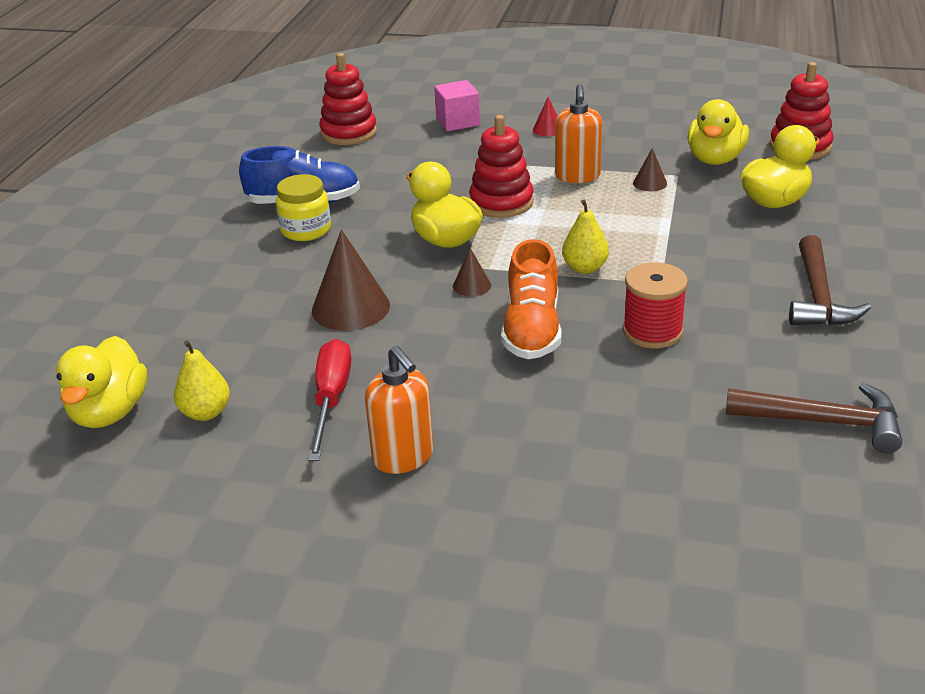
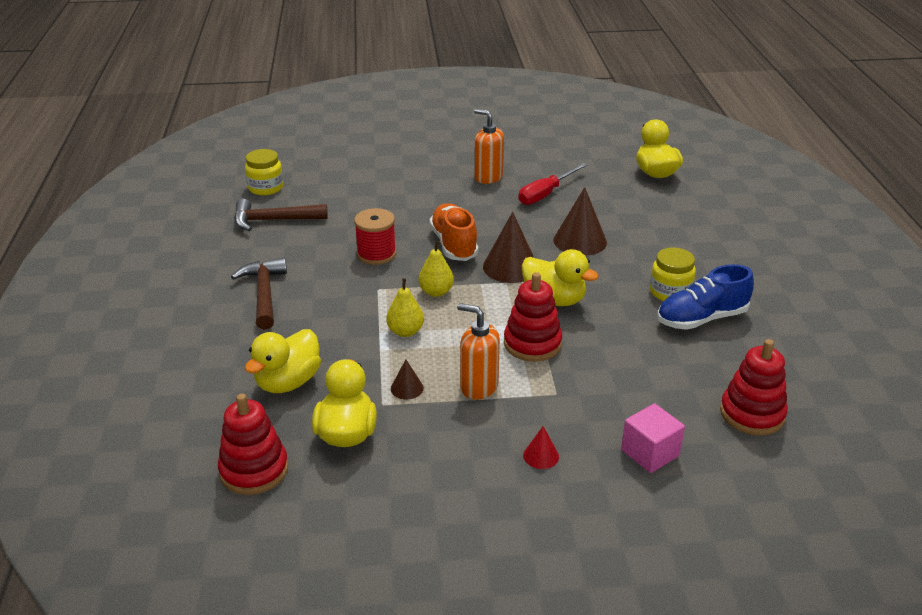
camera: 160 degrees right, 0 degrees up
yellow pear [174,340,230,421] -> yellow pear moved to [386,278,424,337]
red screwdriver [308,339,351,461] -> red screwdriver turned 60 degrees clockwise [518,163,587,205]
brown cone [453,248,491,297] -> brown cone [483,212,534,283], size x1.99
orange soap dispenser [555,84,602,183] -> orange soap dispenser turned 45 degrees counterclockwise [457,303,500,400]
none -> yellow jar [245,149,284,195]

